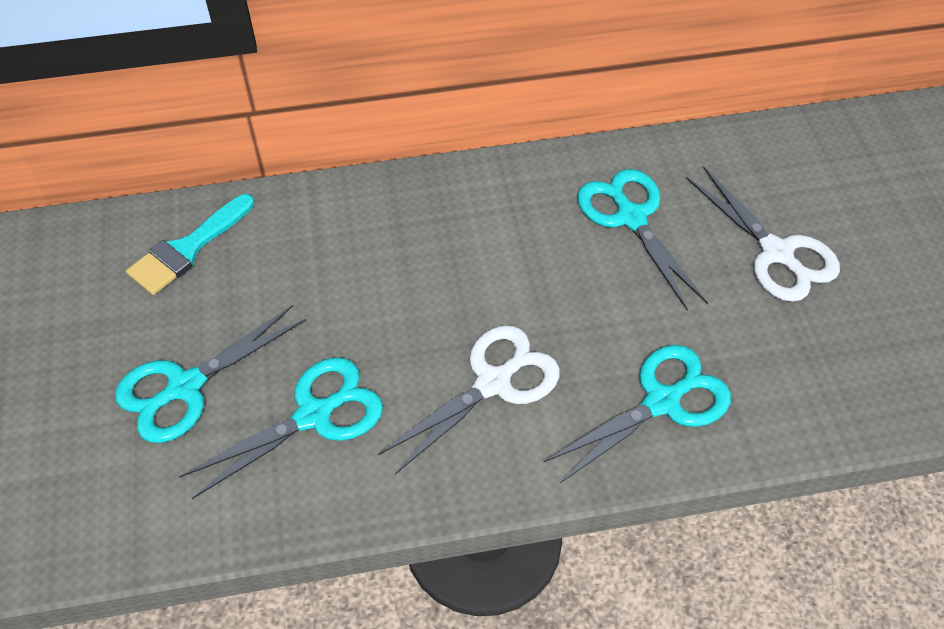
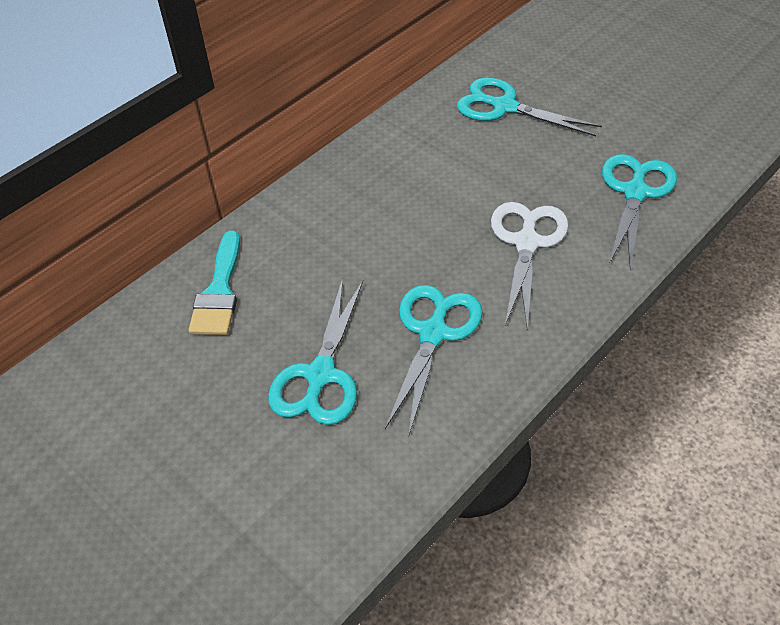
camera: 35 degrees left, 5 degrees down
white scissors [686,166,840,302] -> none

